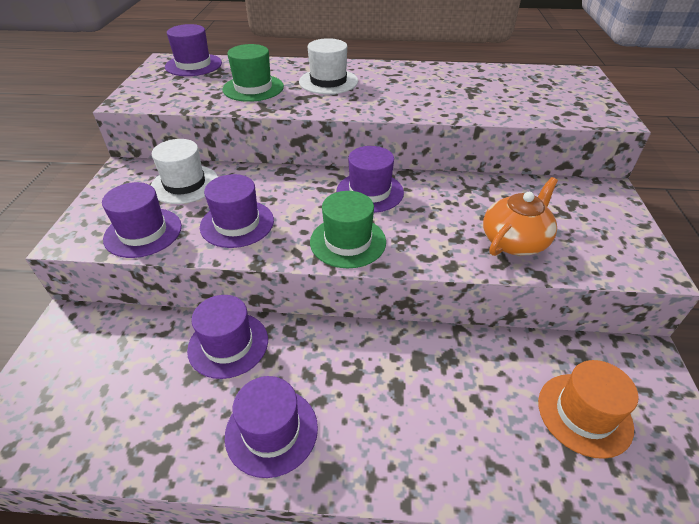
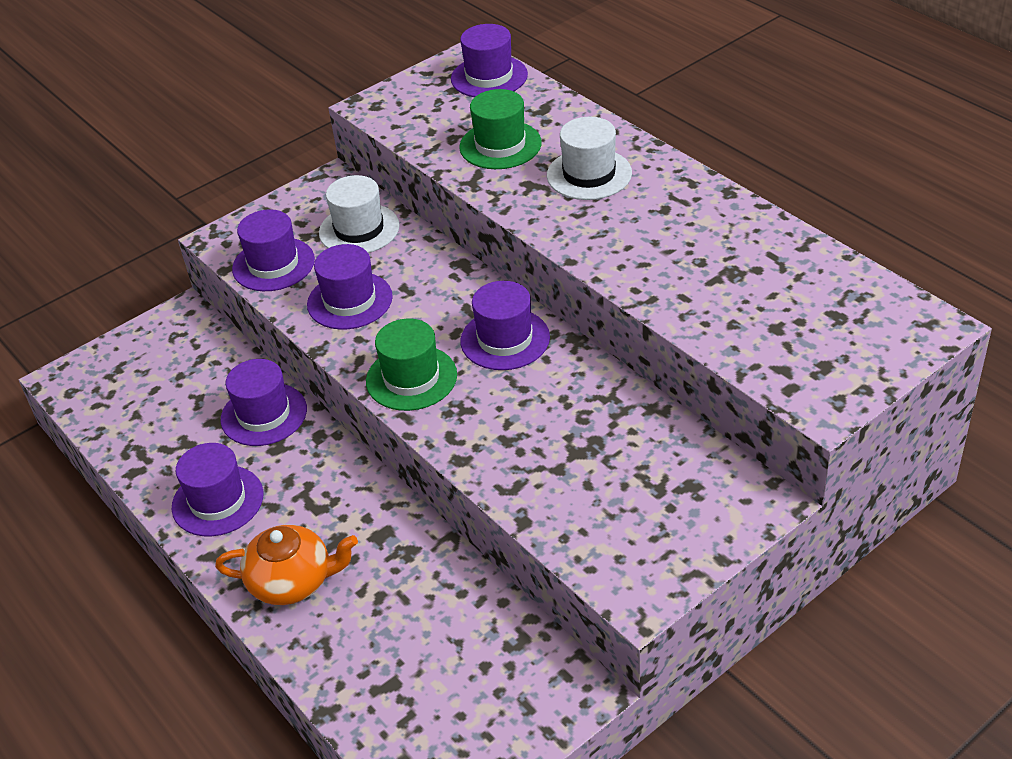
camera: 50 degrees right, 0 degrees up
orange teapot [483,177,558,256] -> orange teapot moved to [215,525,358,605]
orange hat [538,360,638,459] -> none

